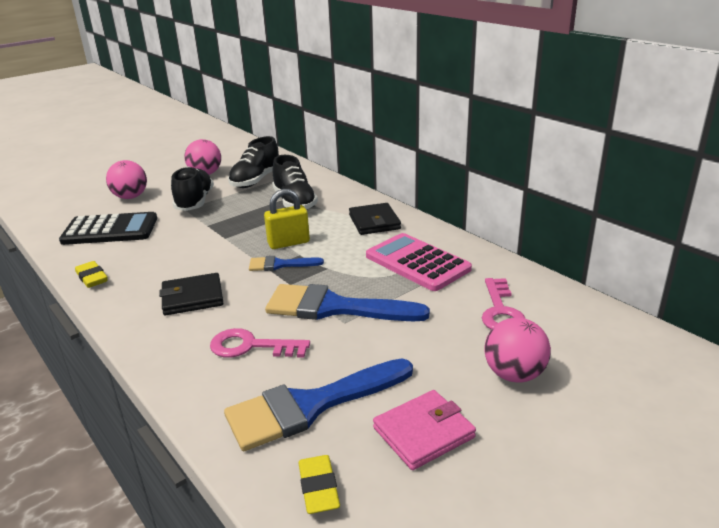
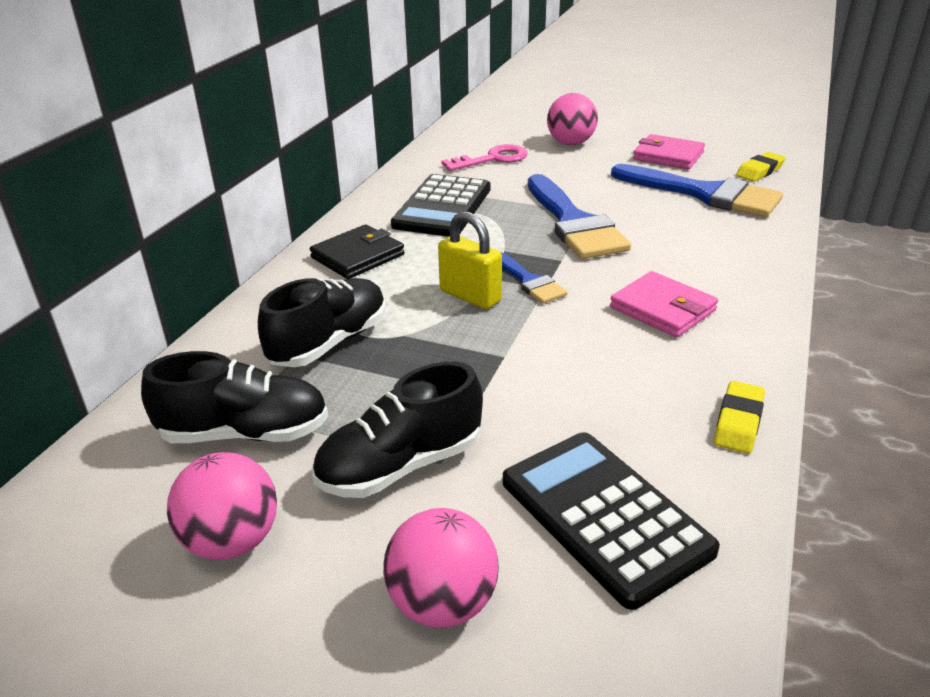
camera: 120 degrees left, 5 degrees up
black wallet [159,273,223,315] -> pink wallet [610,271,718,338]
pink key [210,328,310,358] -> none
pink calculator [366,233,472,291] -> black calculator [391,174,491,237]

